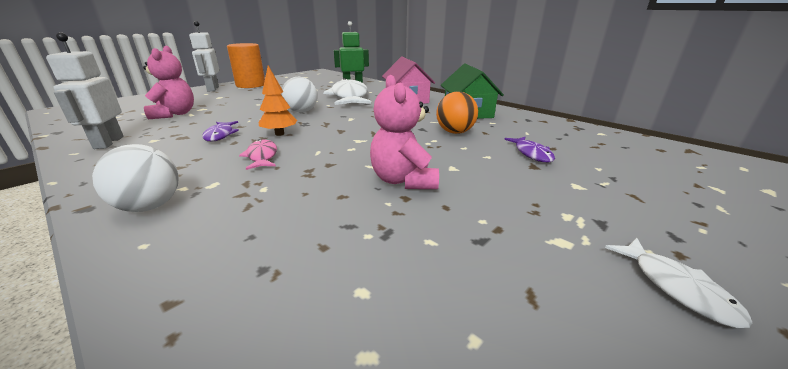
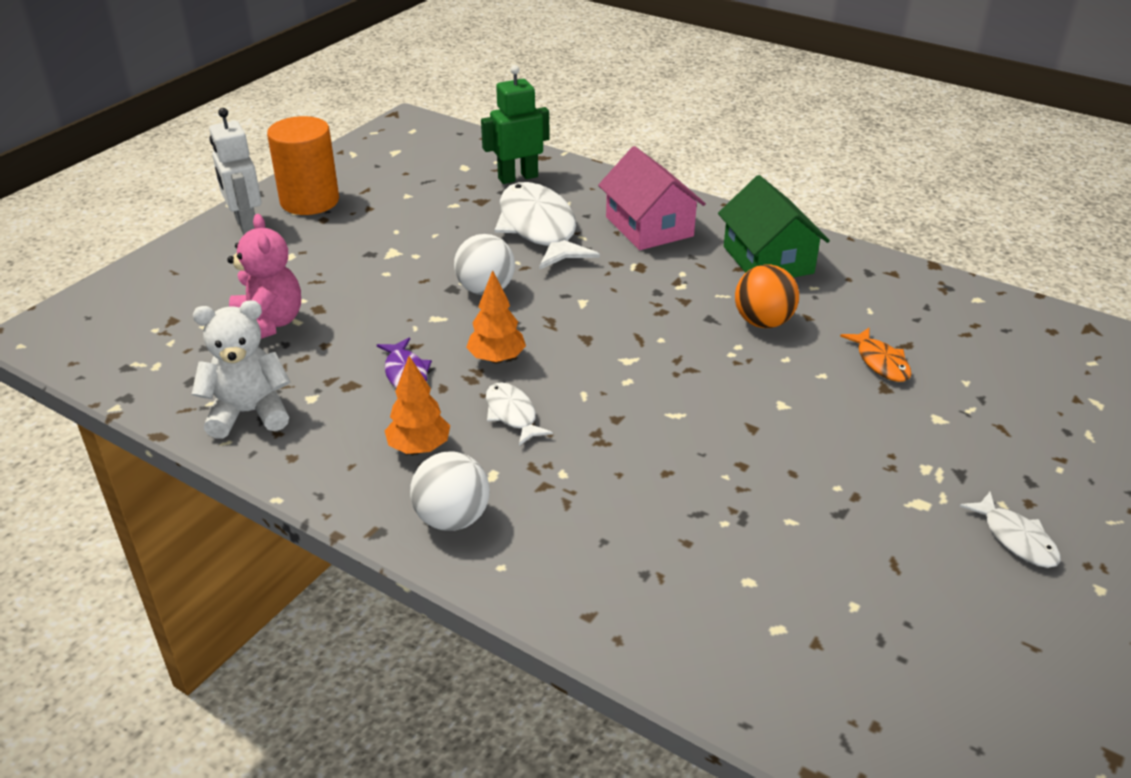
camera: 10 degrees left, 10 degrees up
white robot [46,32,124,149] -> white teddy bear [192,300,290,439]
pink fish [239,139,277,170] -> white fish [486,382,553,446]
pink teddy bear [370,75,439,189] -> none
purple fish [504,137,555,162] -> orange fish [840,327,911,382]
none -> orange tree [385,356,450,454]

